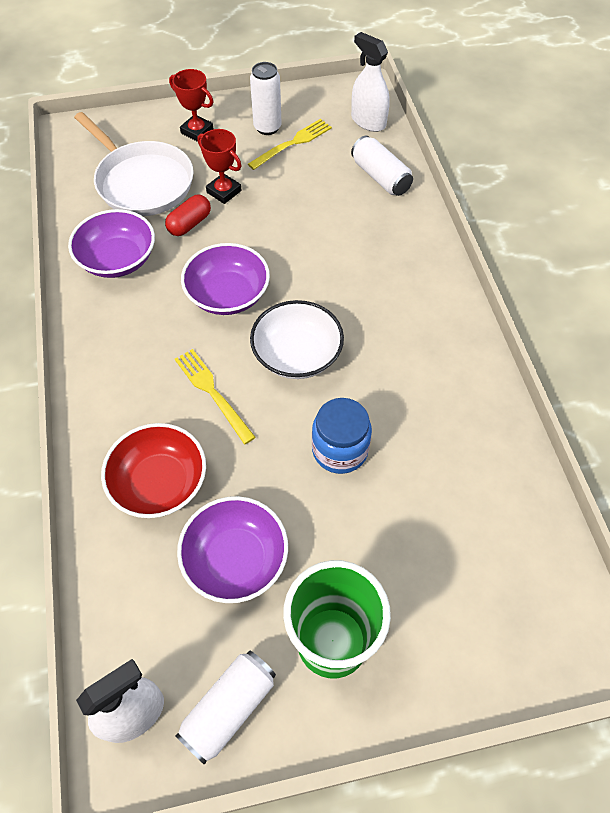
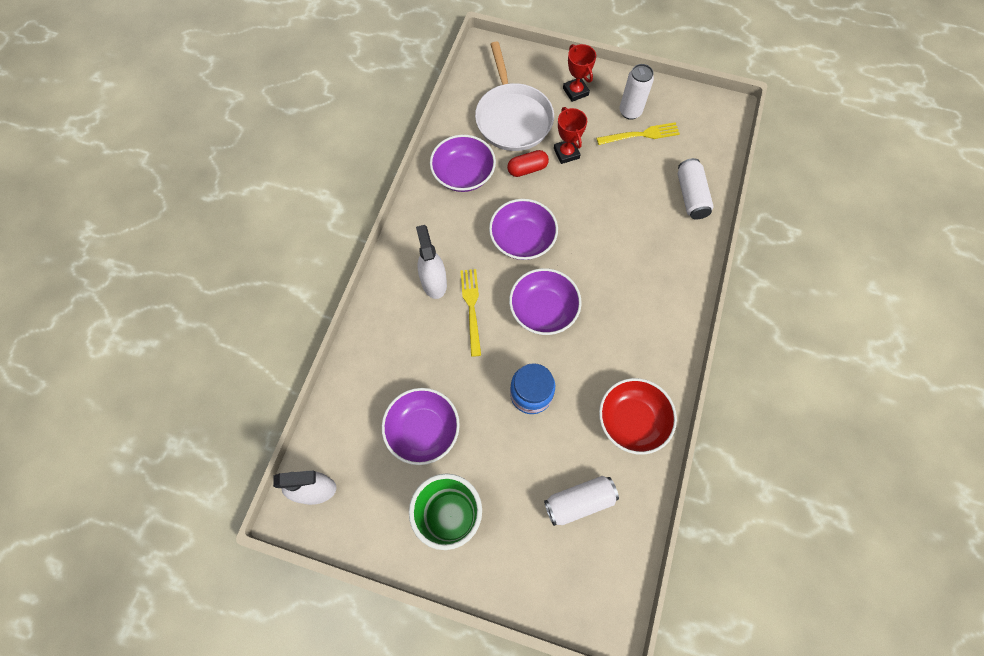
camera: 30 degrees right, 10 degrees up
red bowl [101,423,206,518] -> red bowl moved to [599,378,677,455]
white can [176,651,276,765] -> white can moved to [544,476,619,526]
white bowl [250,300,344,379] -> purple bowl [509,268,582,335]
white spray bottle [351,32,390,132] -> white spray bottle moved to [416,225,447,299]

